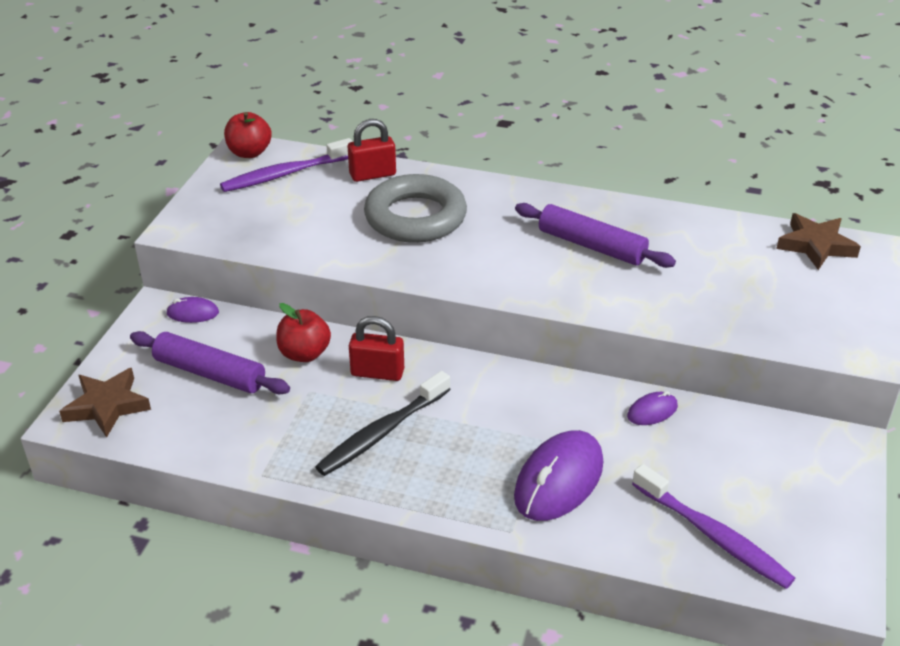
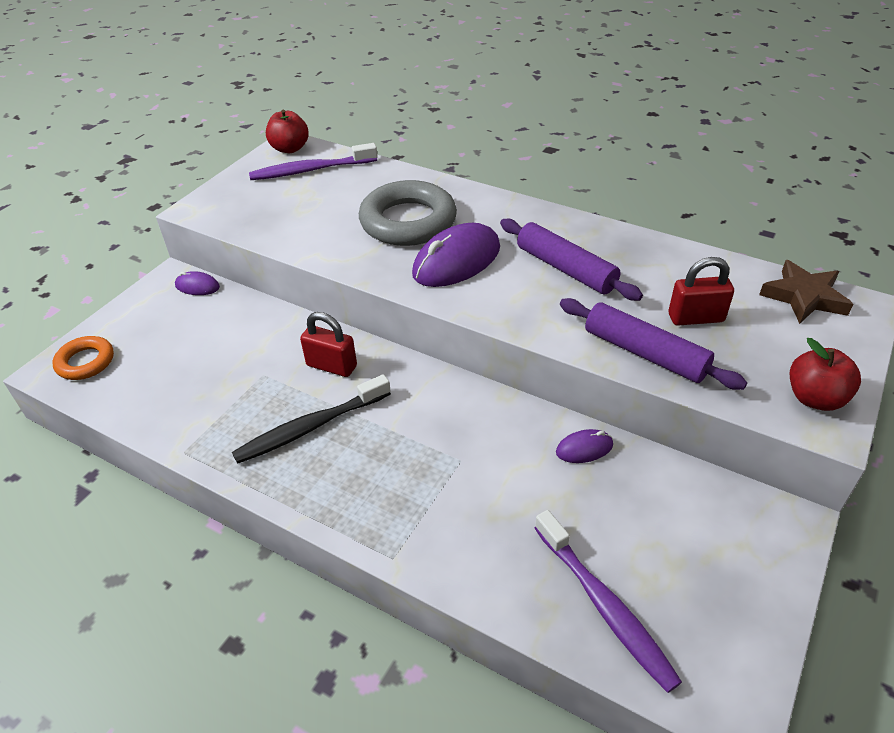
camera: 15 degrees right, 5 degrees up
brown star [59,368,151,438] -> orange ring [53,336,114,380]
purple rolling pin [130,331,290,394] -> purple rolling pin moved to [560,298,747,390]
red apple [276,303,331,362] -> red apple moved to [790,338,861,411]
red padlock [348,119,396,182] -> red padlock moved to [669,257,734,326]
purple mouse [514,430,603,521] -> purple mouse moved to [412,223,500,287]

